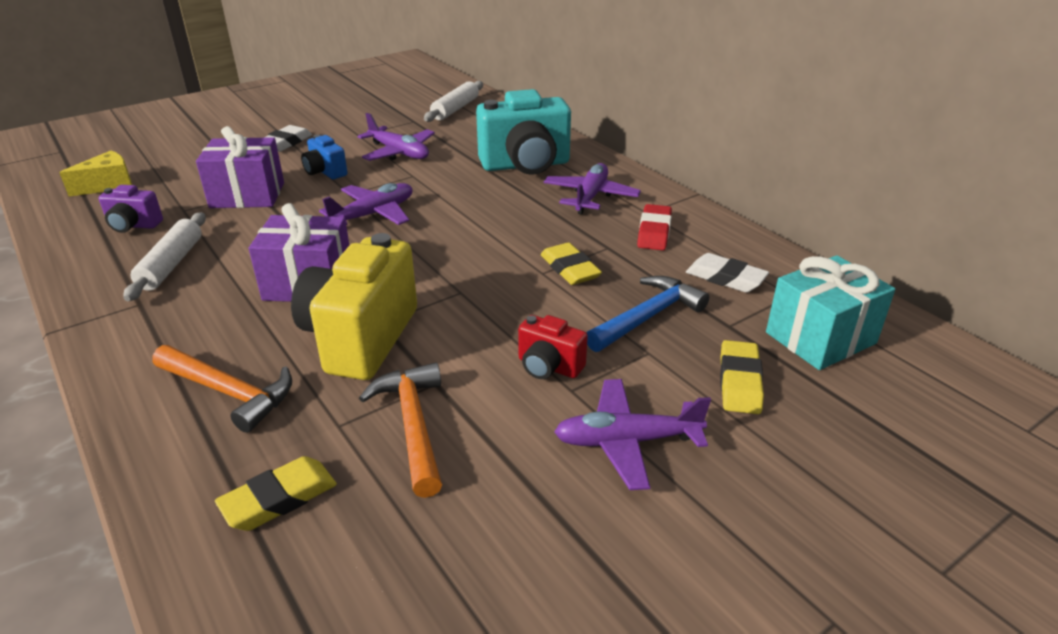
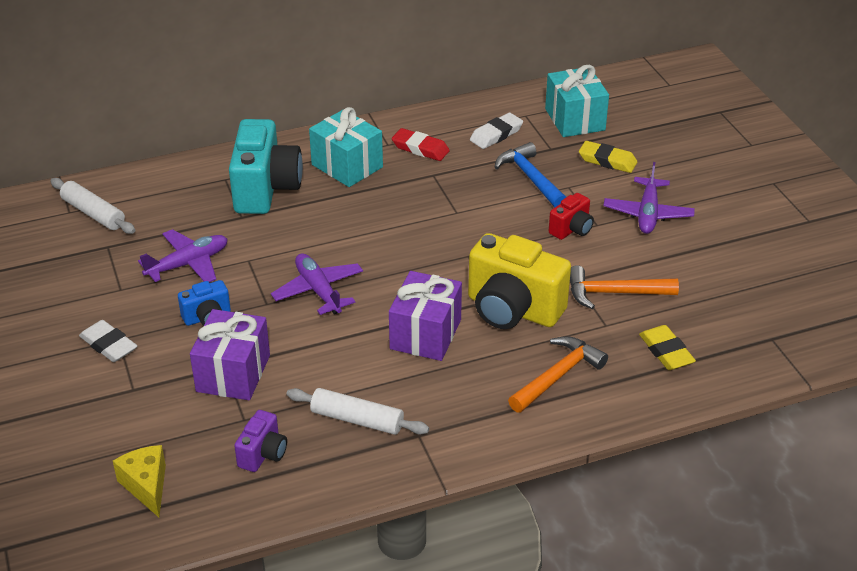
camera: 75 degrees left, 5 degrees up
yellow eraser [541,242,602,285] -> none
purple plane [544,163,641,215] -> turquoise gift [309,107,383,187]

